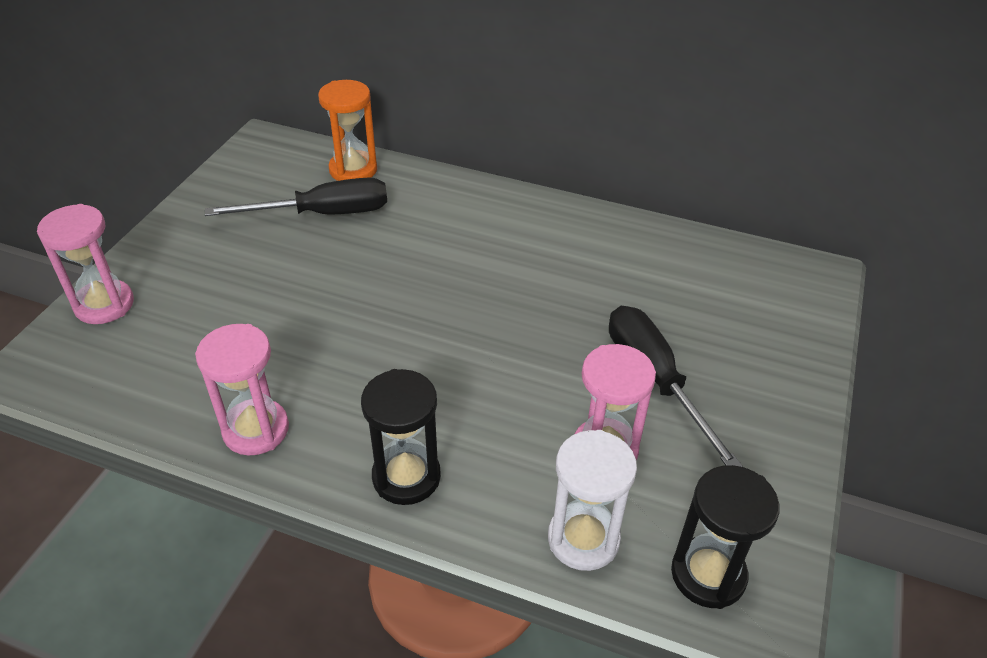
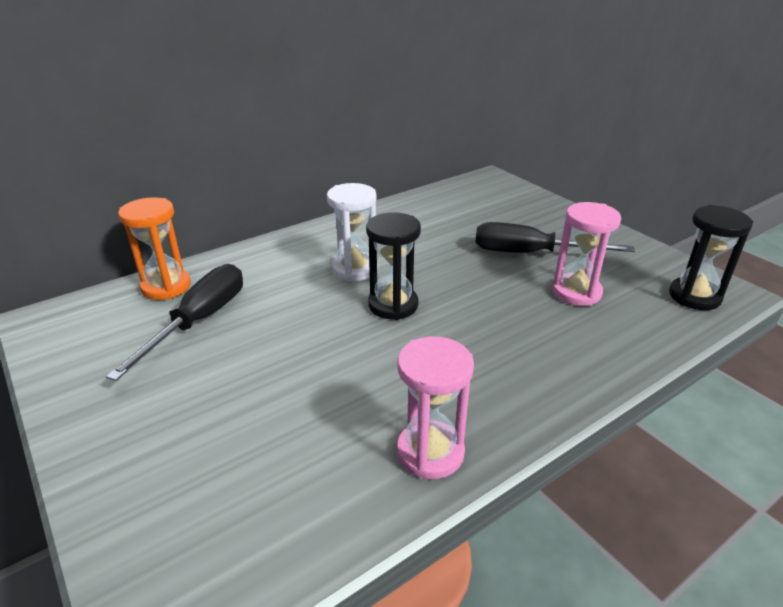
camera: 55 degrees left, 10 degrees down
pink hourglass [37,204,134,324] -> none
black hourglass [361,369,441,505] -> black hourglass moved to [366,212,421,320]
white hourglass [548,430,637,571] -> white hourglass moved to [327,183,378,281]

